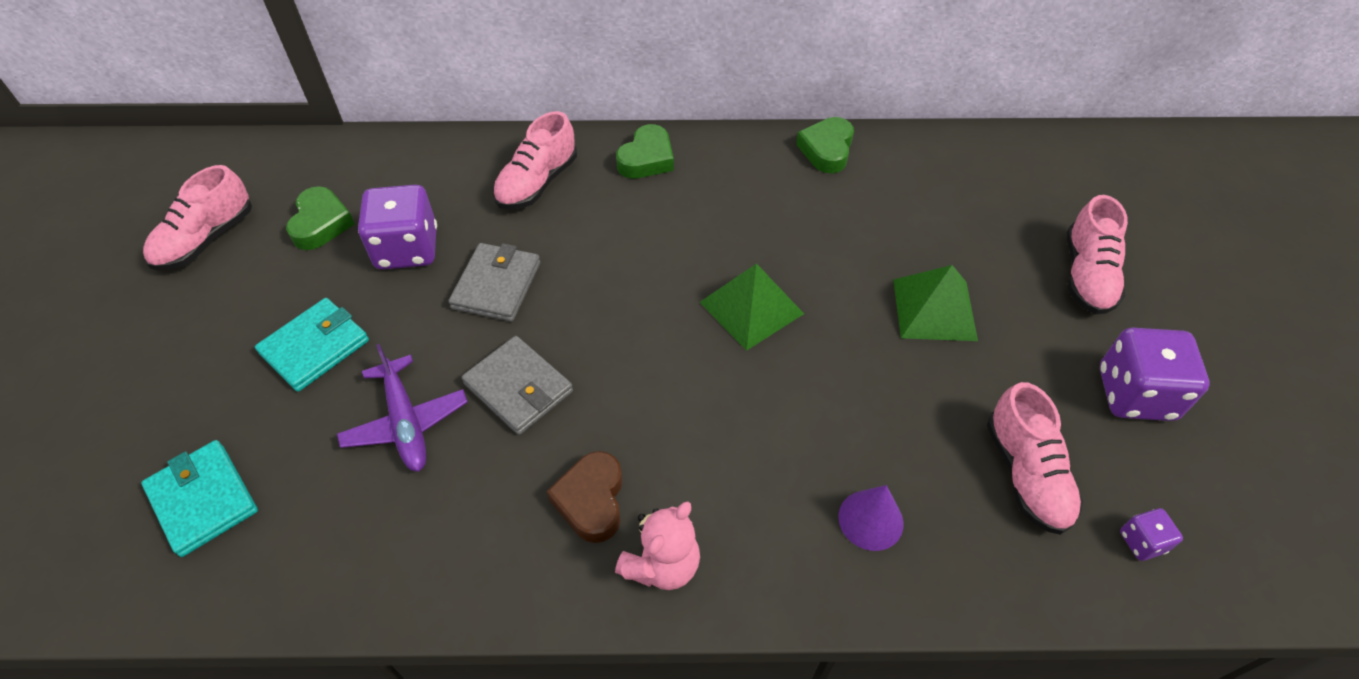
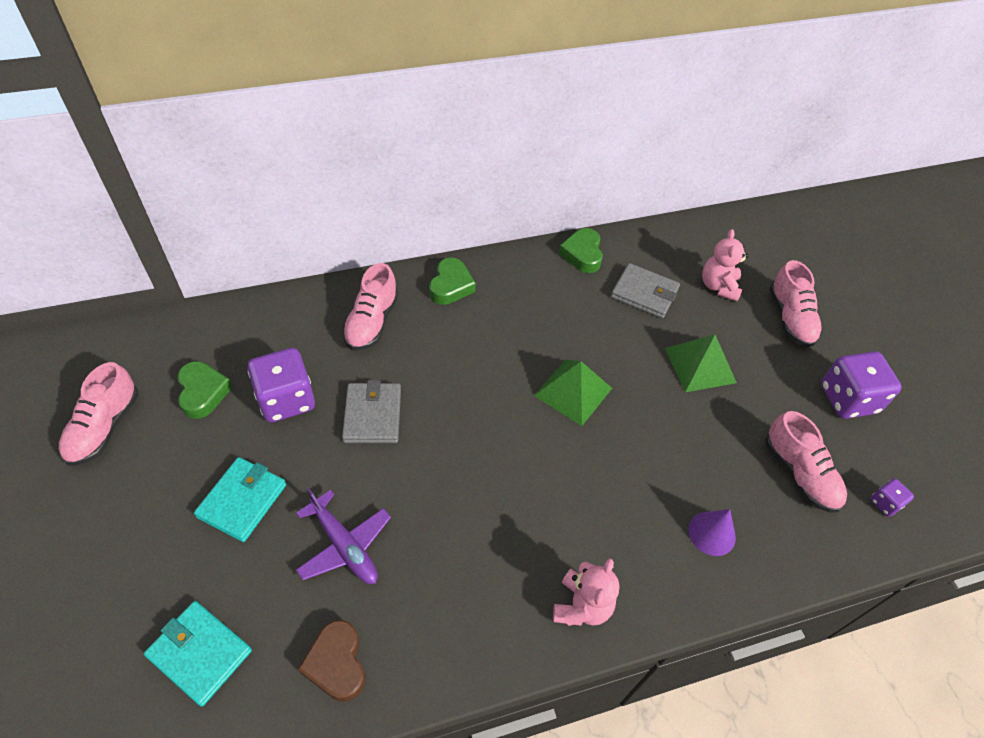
camera: 20 degrees left, 0 degrees up
grey wallet [462,336,573,435] -> grey wallet moved to [611,263,680,318]
brown heart [547,451,623,543] -> brown heart moved to [298,620,365,702]
none -> pink teddy bear [702,229,749,301]

